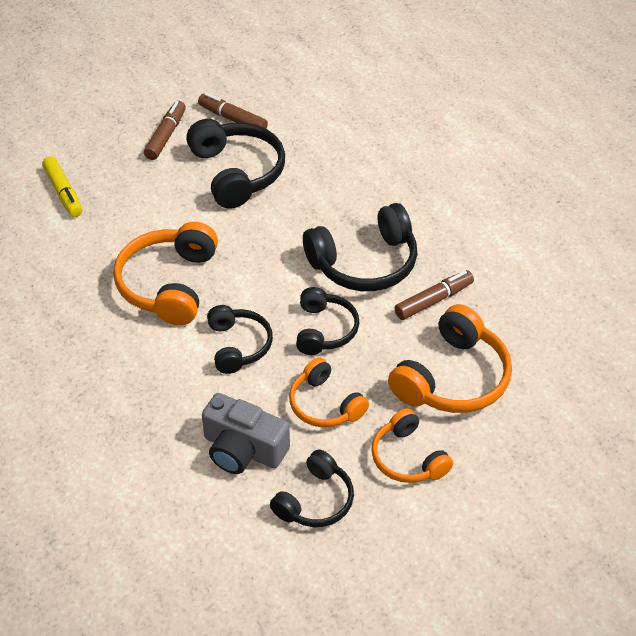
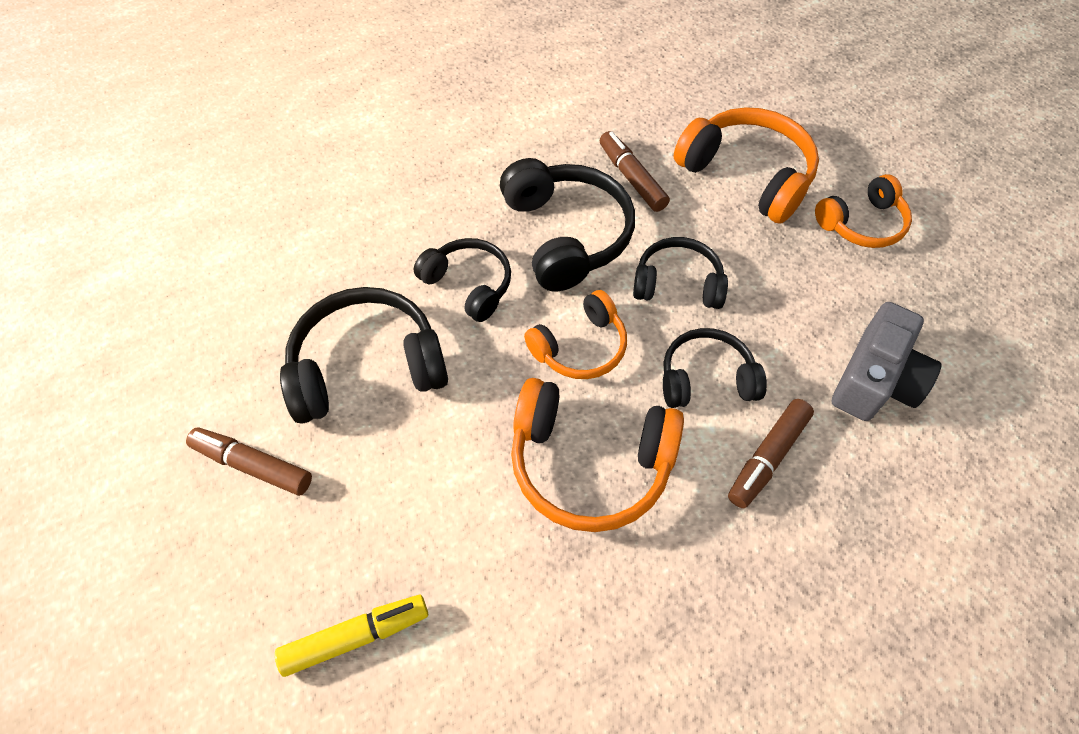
camera: 85 degrees left, 10 degrees up
brown marker [198,93,268,128] -> brown marker moved to [728,399,814,508]
black headphones [270,450,354,527] -> black headphones moved to [414,238,511,322]
orange headphones [289,357,369,427] -> orange headphones moved to [524,290,627,379]

